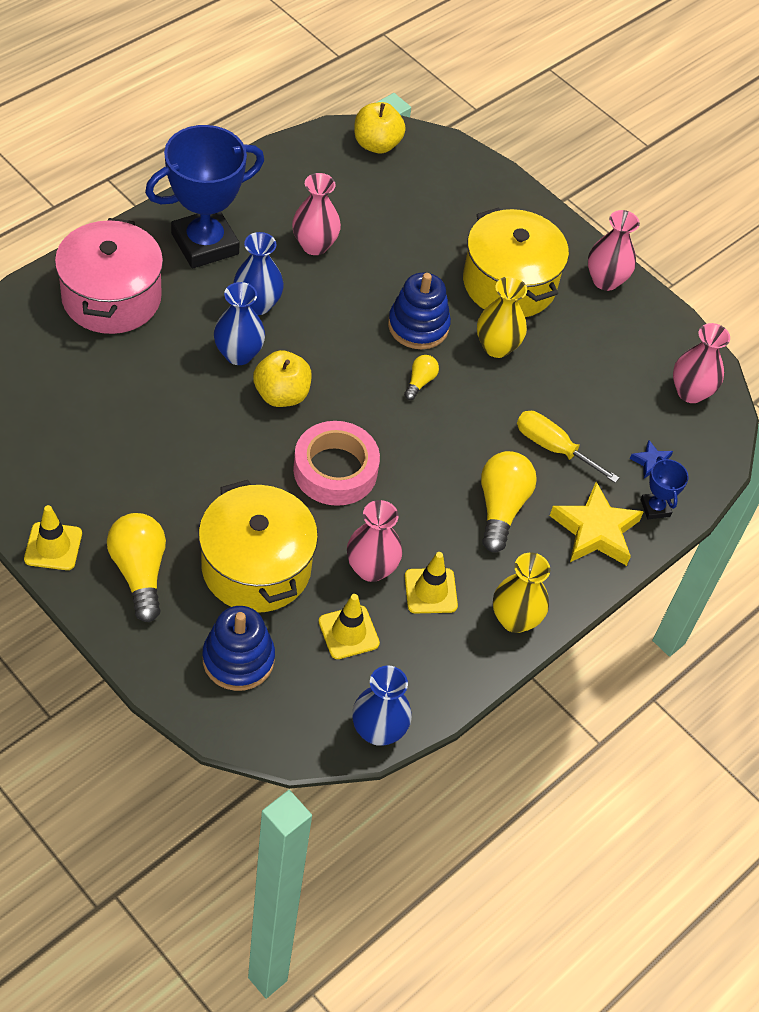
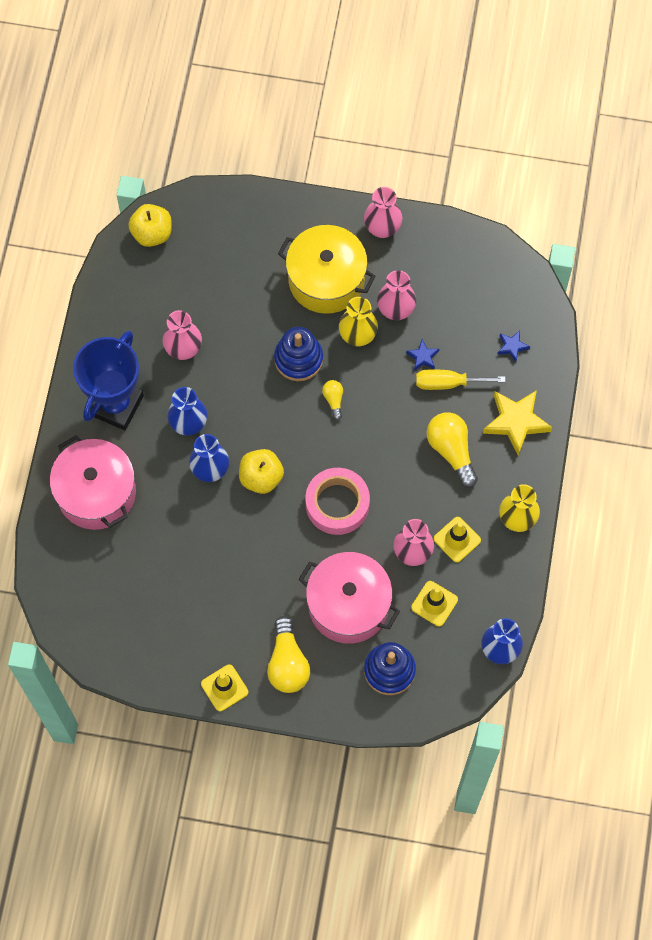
camera: 30 degrees left, 15 degrees up
yellow light bulb [107,513,166,622] -> yellow light bulb turned 135 degrees counterclockwise [267,616,310,693]
yellow pot [198,480,318,612] -> pink pot [299,552,400,644]
blue trophy [641,456,688,519] -> none
pink vase [673,323,730,403] -> pink vase moved to [377,270,416,320]
none -> blue star [406,340,439,371]

